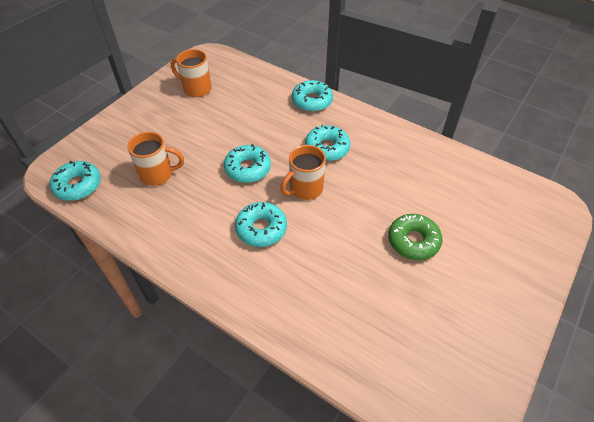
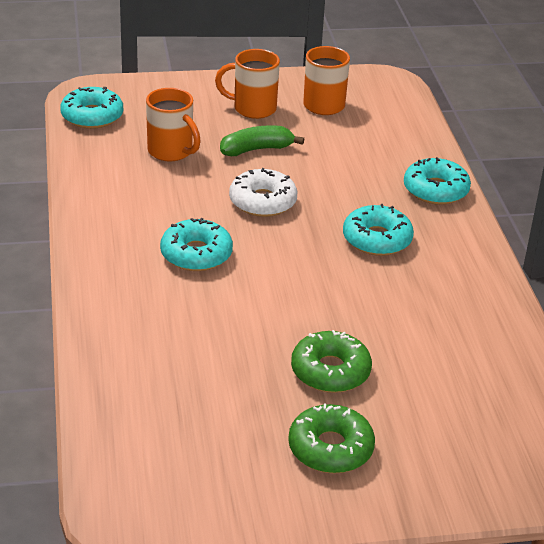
camera: 45 degrees right, 15 degrees down
turquoise donut [224,144,271,183] -> white donut [229,168,297,217]
orange mug [280,145,326,200] -> orange mug moved to [215,49,280,119]
none -> green banana [220,125,304,156]
none -> green donut [288,403,375,473]

